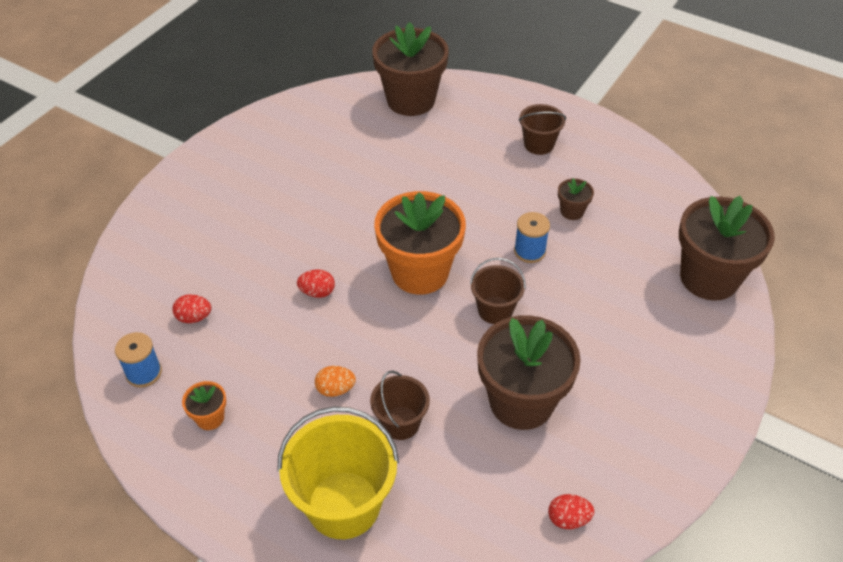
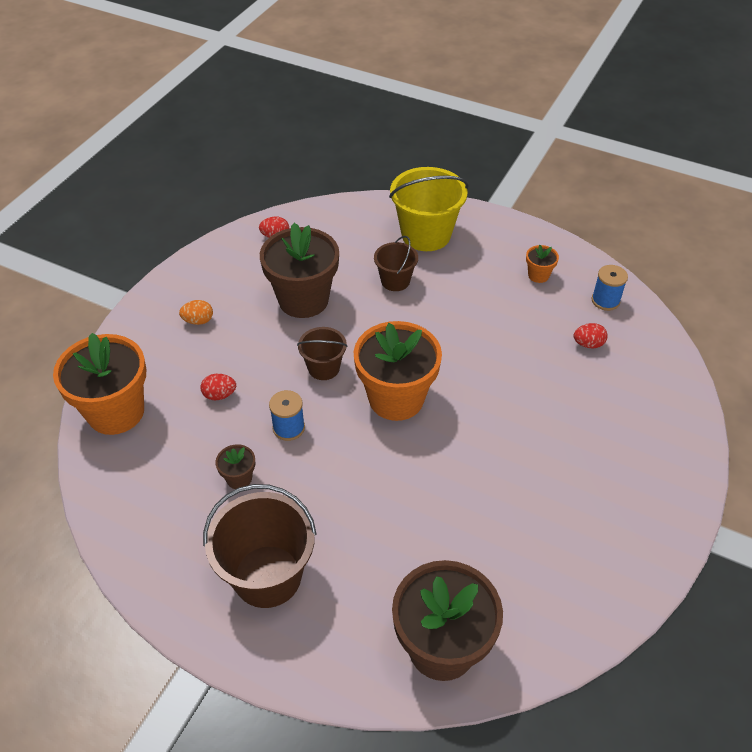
camera: 175 degrees right, 0 degrees up
red egg [297,269,335,298] -> red egg moved to [200,374,236,400]
orange egg [315,366,356,397] -> orange egg moved to [179,300,213,325]
brown bucket [519,104,566,155] -> brown bucket [203,484,317,608], size x1.79
brown flower pot [679,196,775,301] -> orange flower pot [53,333,146,435]

